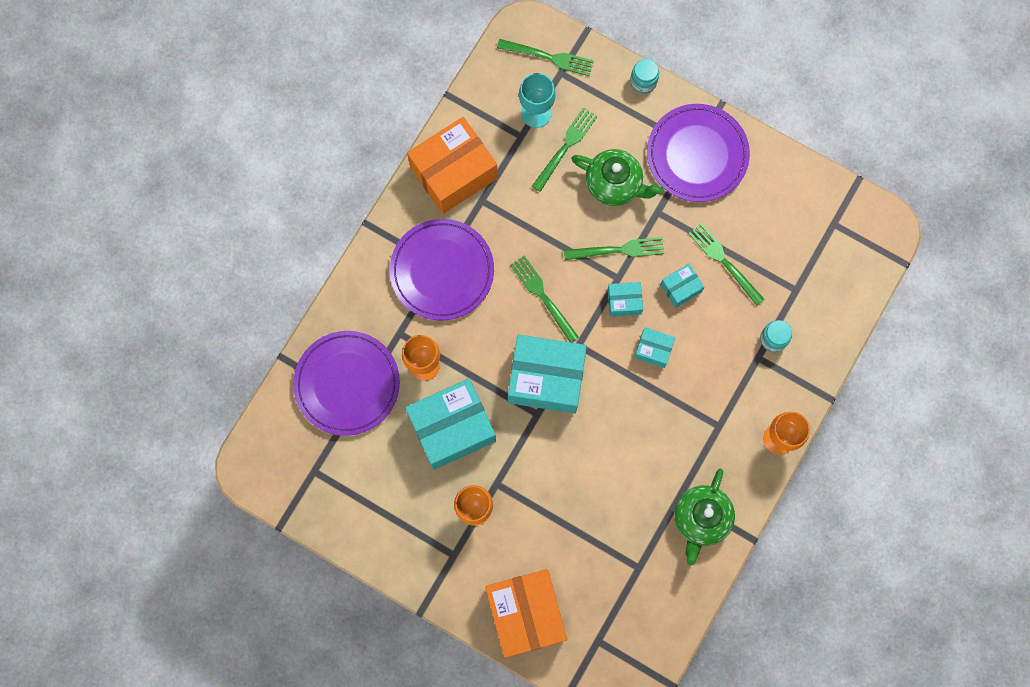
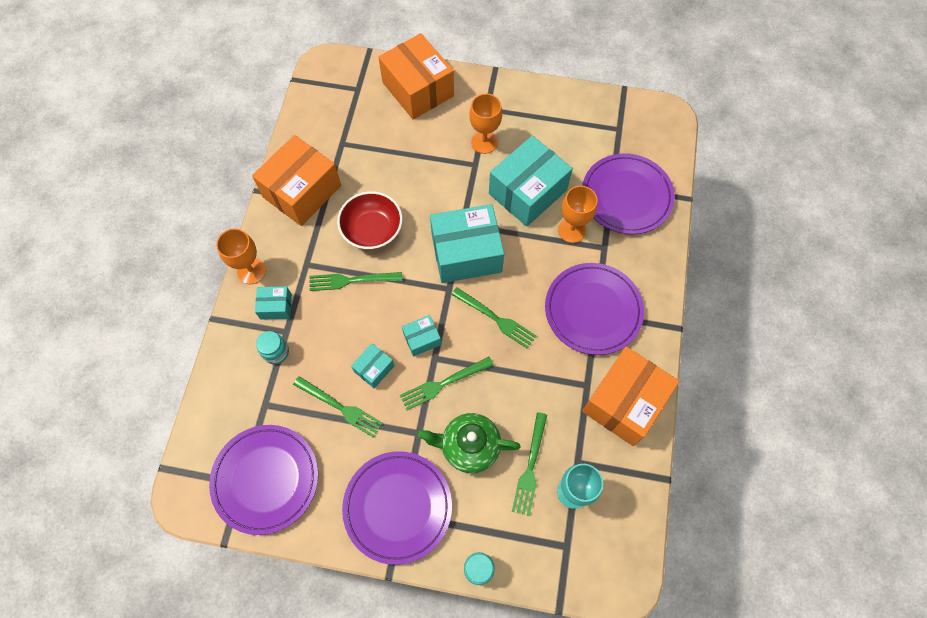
camera: 160 degrees right, 10 degrees down
green fork [497,39,594,76] -> green fork moved to [310,272,402,291]
turquoise box [634,327,675,368] -> turquoise box moved to [255,286,292,320]
green teapot [675,469,735,565] -> orange box [252,135,341,226]
none -> purple plate [209,425,318,535]
none -> red bowl [337,191,403,250]

